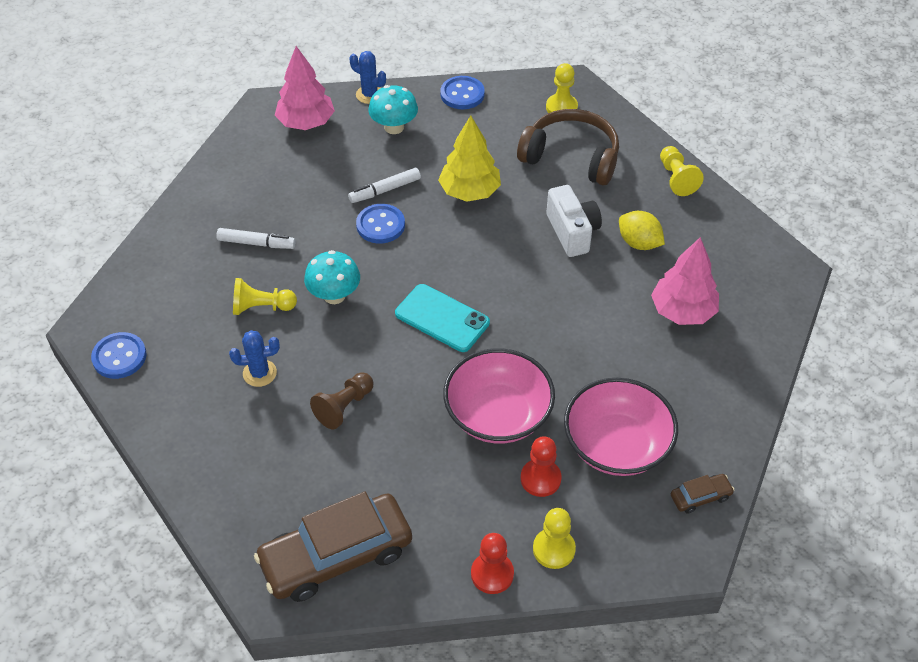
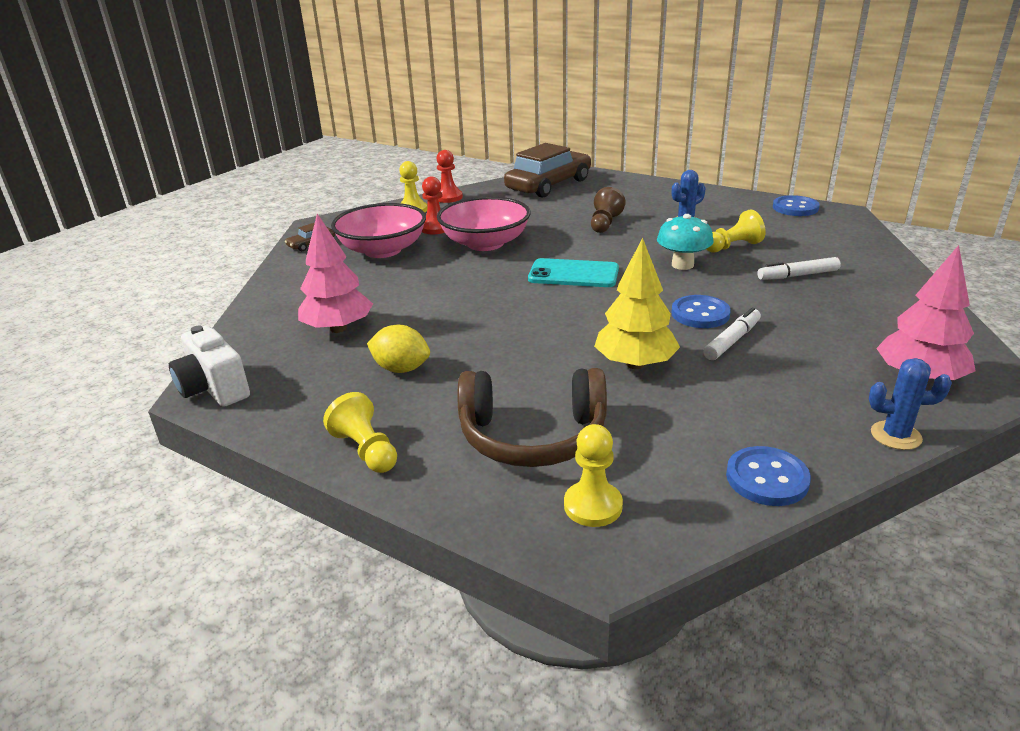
camera: 160 degrees right, 20 degrees down
turquoise mushroom [368,85,418,134] -> none
white camera [546,185,602,257] -> white camera moved to [169,326,250,407]

